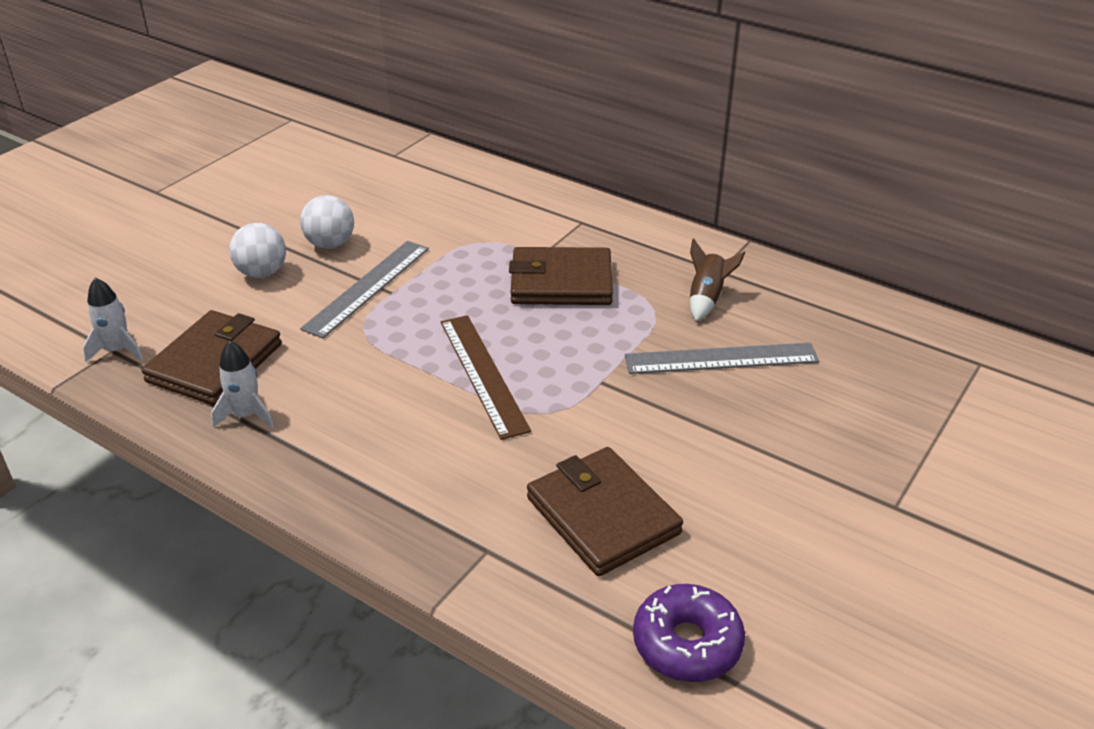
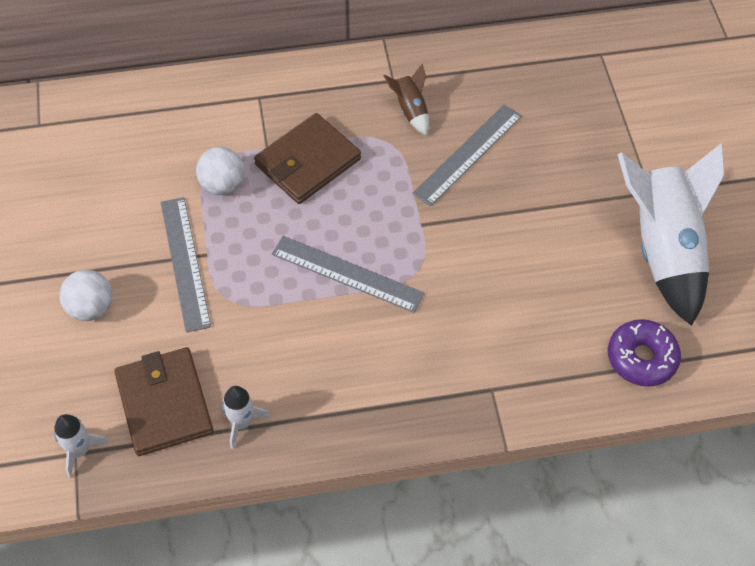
camera: 45 degrees left, 20 degrees up
white ball [300,195,354,249] -> white ball moved to [196,147,245,195]
brown ruler [441,315,531,440] -> grey ruler [272,236,425,313]
brown wallet [527,447,683,576] -> none
none -> white rocket [618,143,724,326]

